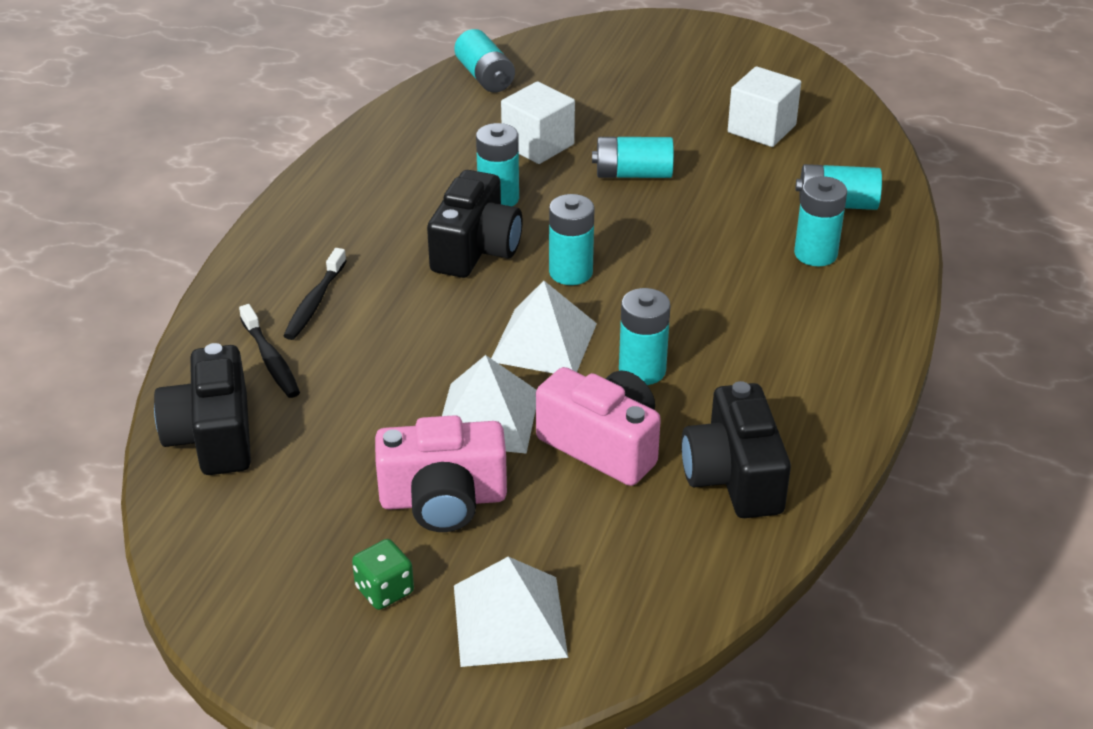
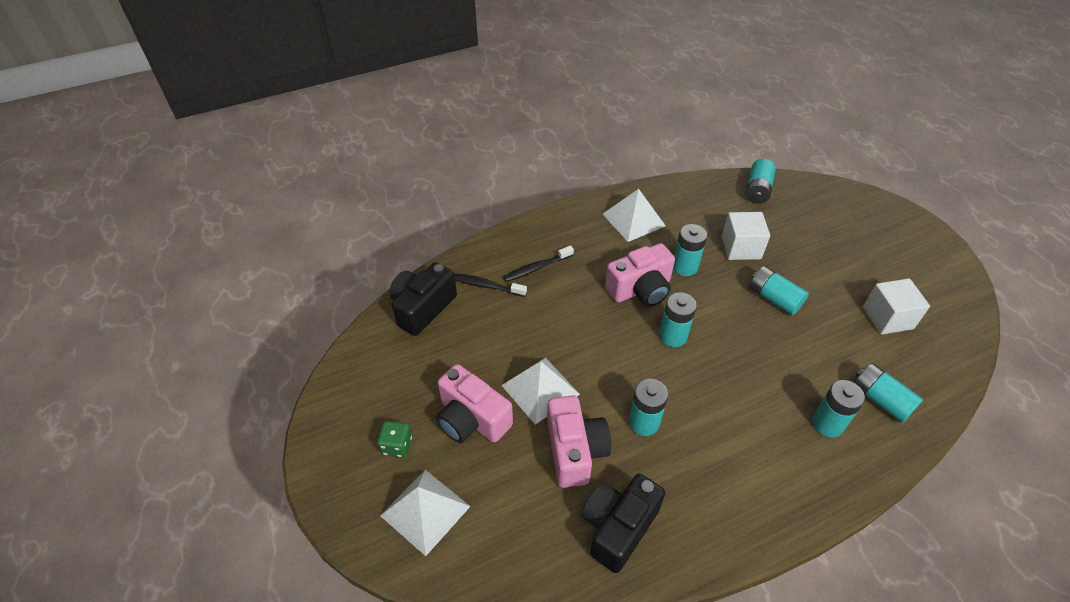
camera: 45 degrees right, 10 degrees up
black toothbrush [239,304,300,398] -> black toothbrush turned 90 degrees clockwise [454,273,527,297]
black camera [427,170,523,278] -> pink camera [605,243,675,307]
white pyramid [491,281,597,373] -> white pyramid moved to [603,189,666,242]

